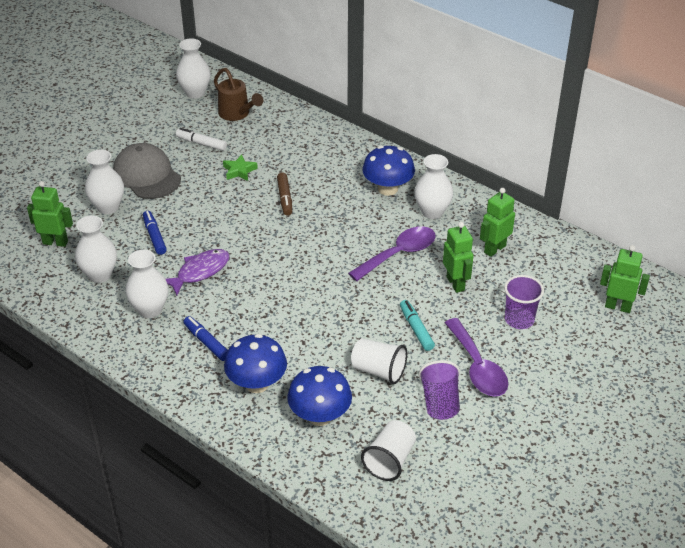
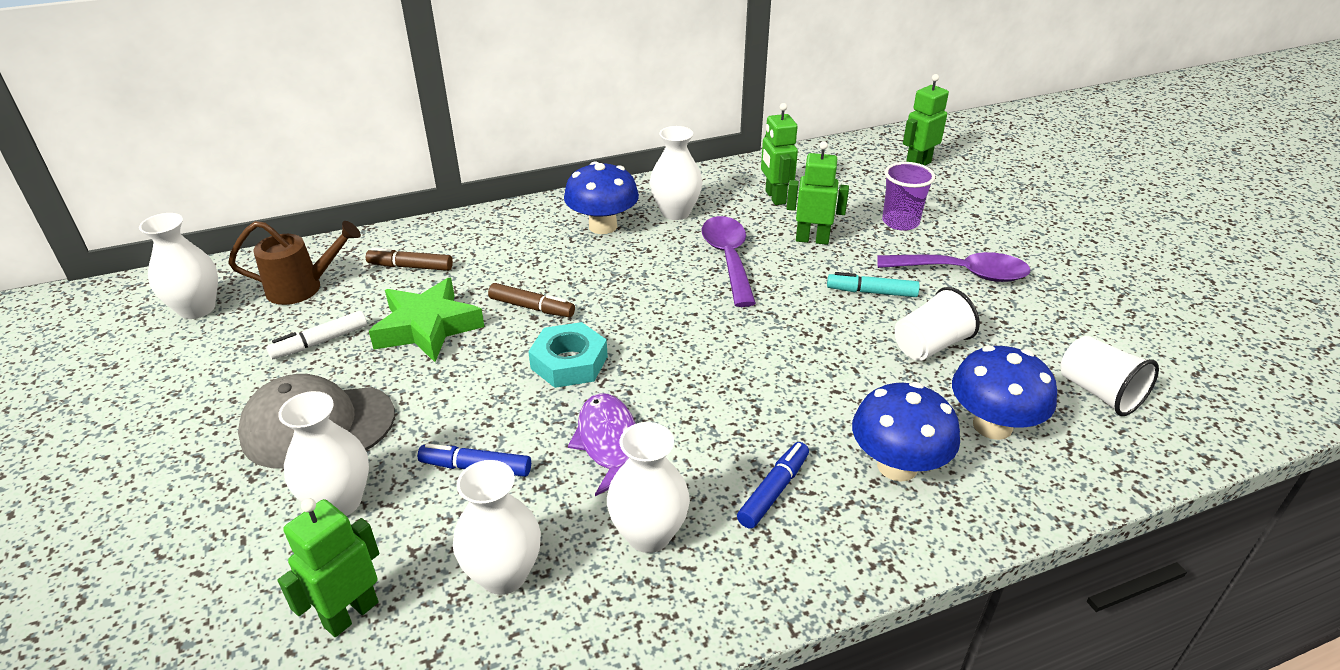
camera: 60 degrees left, 5 degrees down
blue marker [184,316,228,361] -> blue marker turned 135 degrees clockwise [737,442,809,529]
green star [223,154,258,181] -> green star [369,278,485,362], size x1.86
purple cup [419,360,460,420] -> none
none -> brown marker [366,248,453,271]
none -> turquoise nut [528,322,608,388]

